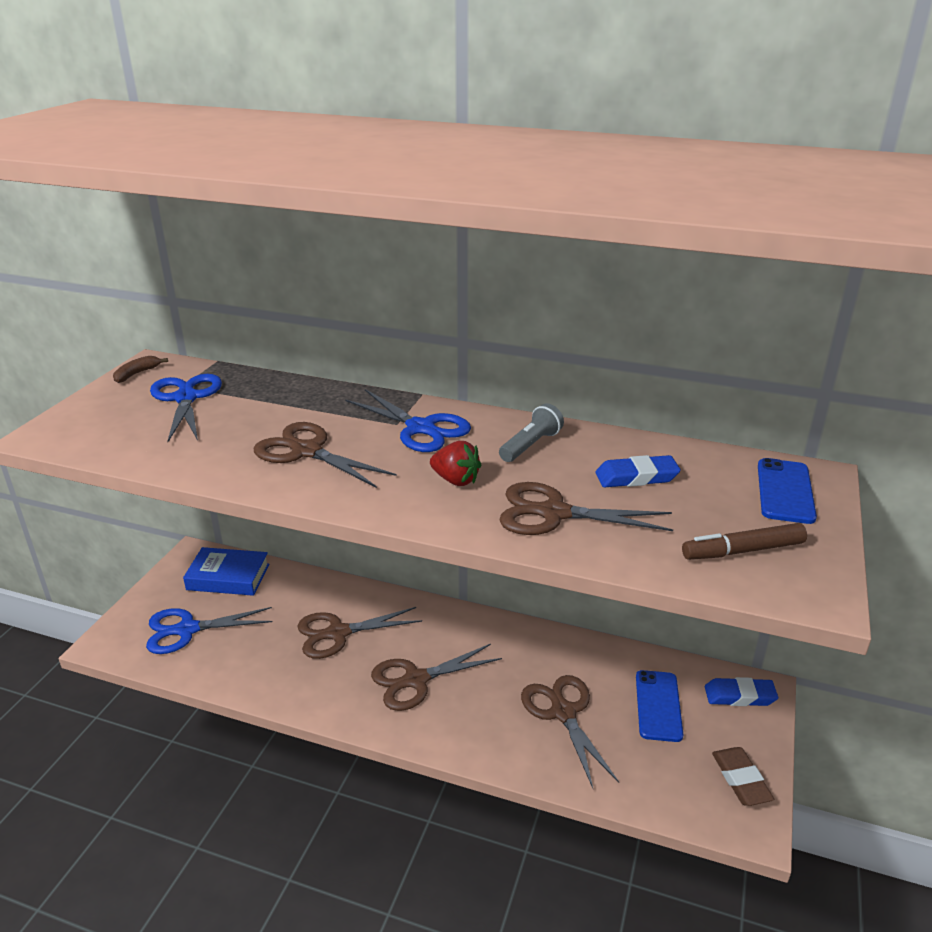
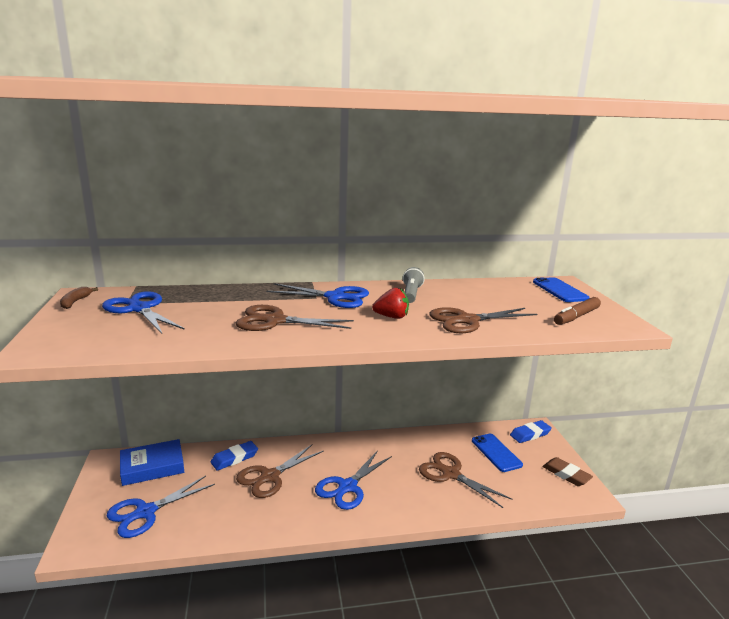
camera: 30 degrees left, 10 degrees down
brown scissors [371,644,502,711] -> blue scissors [315,451,392,510]
blue eraser [595,455,681,488] -> blue eraser moved to [211,441,258,471]

